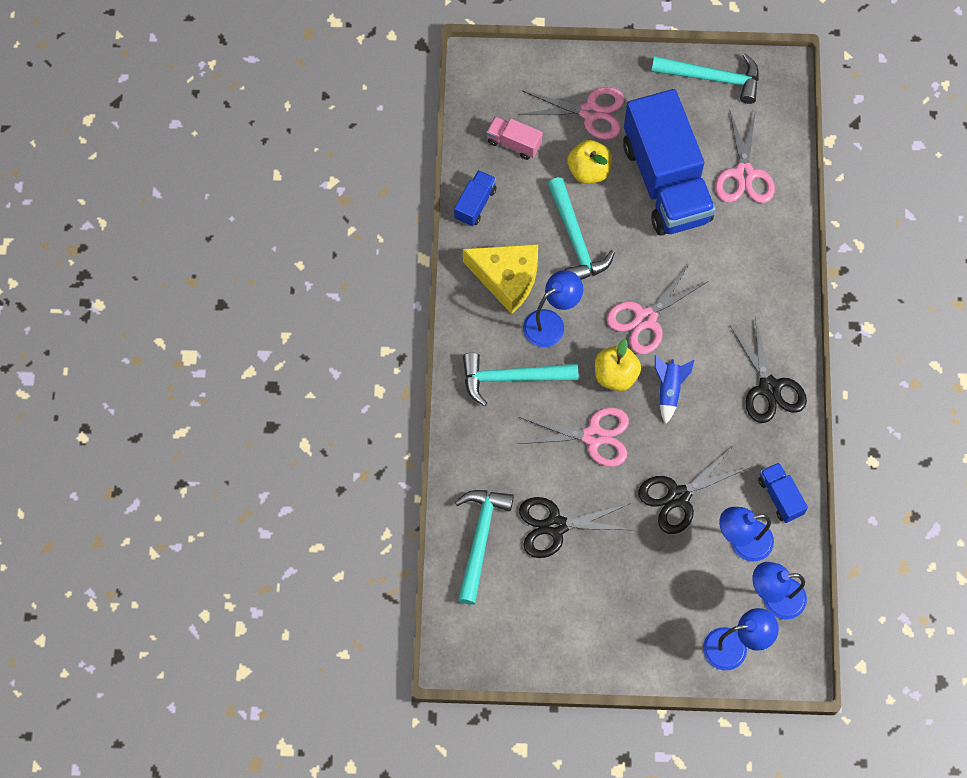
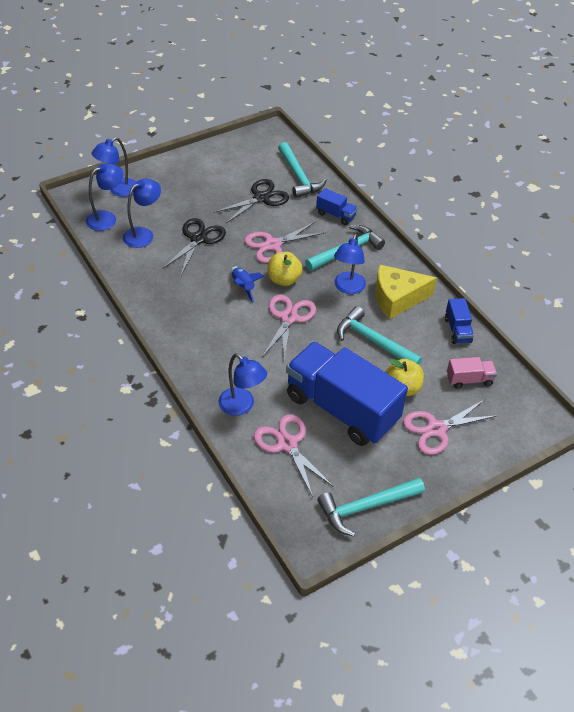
camera: 145 degrees right, 20 degrees down
black scissors [730,316,807,423] -> none
blue truck [758,462,808,523] -> blue truck moved to [316,188,358,225]
none -> blue lamp [218,353,267,416]

